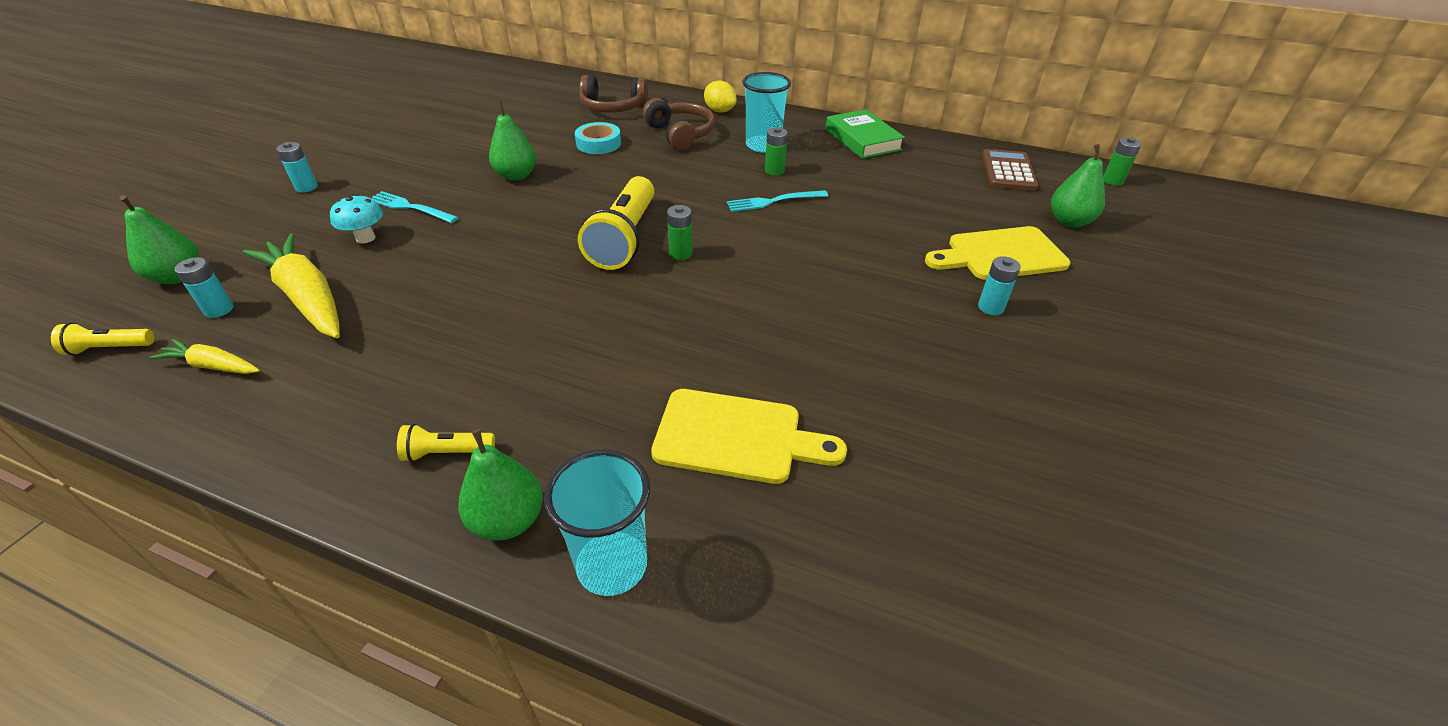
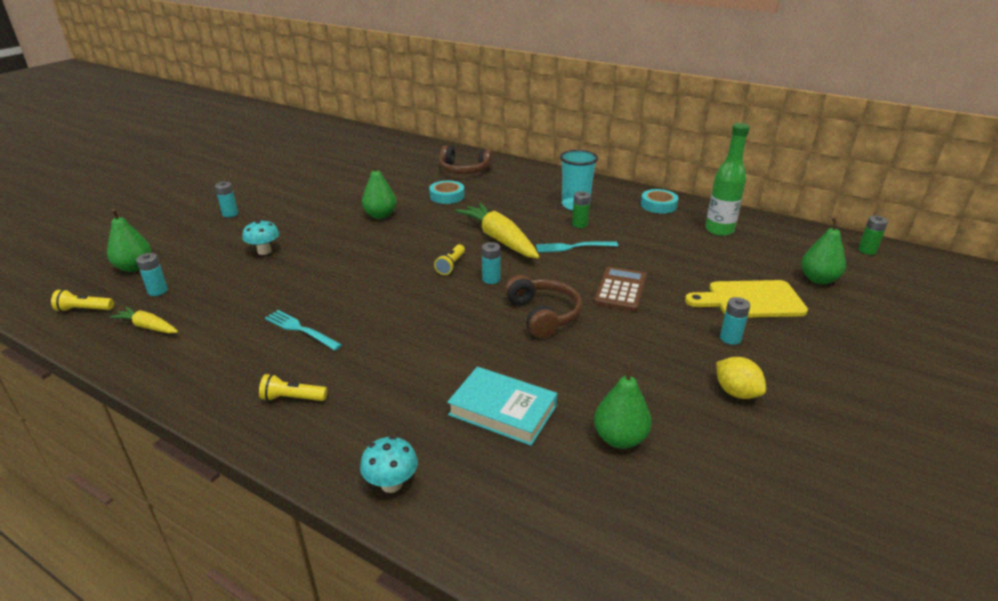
camera: 10 degrees right, 10 degrees down
yellow carrot [242,233,340,338] -> yellow carrot moved to [455,203,539,259]
turquoise fork [371,191,458,223] -> turquoise fork moved to [265,310,342,351]
green pear [458,429,543,541] -> green pear moved to [594,363,652,449]
turquoise cup [544,449,650,596] -> turquoise mushroom [360,436,418,493]
yellow flashlight [578,176,654,270] -> yellow flashlight [434,244,465,275], size x0.47
brown headphones [643,98,715,150] -> brown headphones moved to [505,275,582,338]
yellow cutting board [651,389,847,484] -> turquoise book [447,367,557,446]
green battery [667,205,693,260] -> turquoise battery [482,242,500,284]
yellow lemon [704,80,736,113] -> yellow lemon moved to [716,357,766,399]
green book [825,109,905,159] -> turquoise tape [641,189,678,214]
brown calculator [982,149,1039,191] -> brown calculator moved to [594,266,647,311]
none -> green bottle [705,123,750,236]

